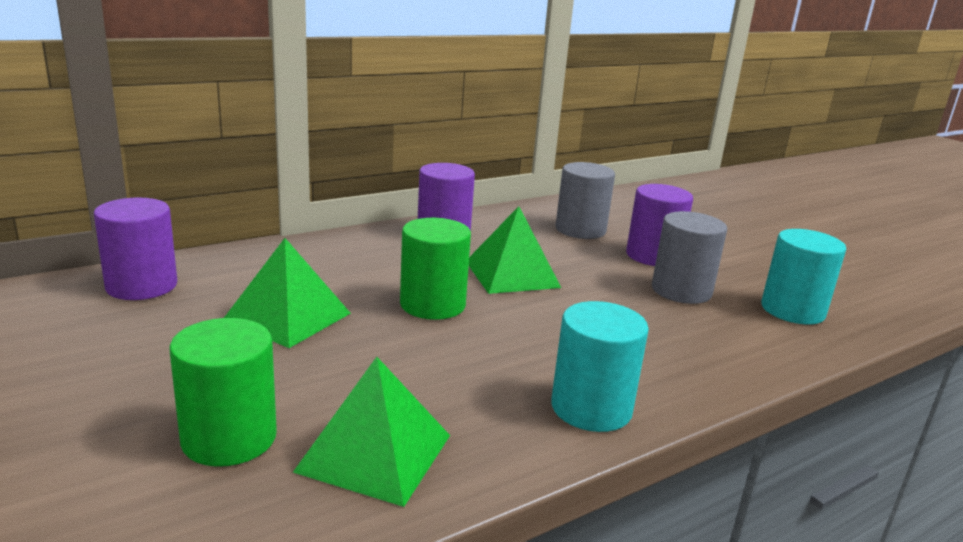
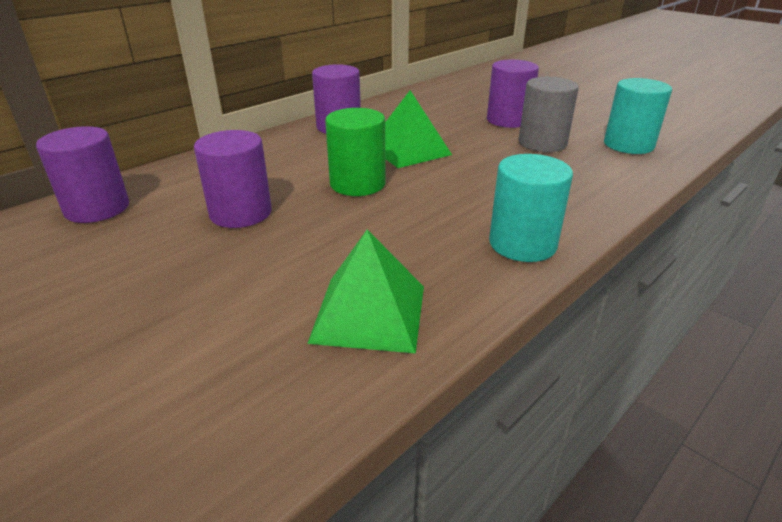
camera: 10 degrees left, 10 degrees up
green cylinder [169,318,277,467] -> none
green pyramid [224,238,351,348] -> purple cylinder [194,130,272,228]
grey cylinder [556,162,615,239] -> none

